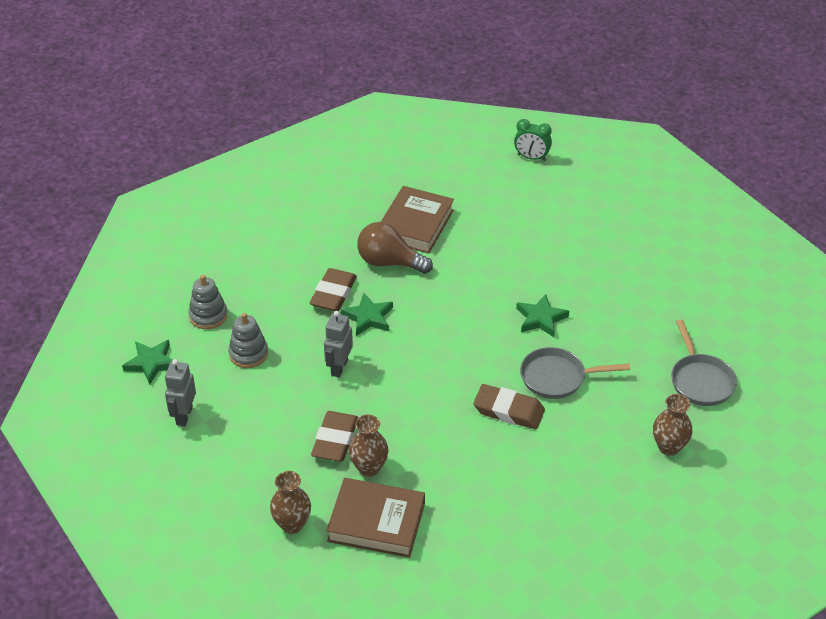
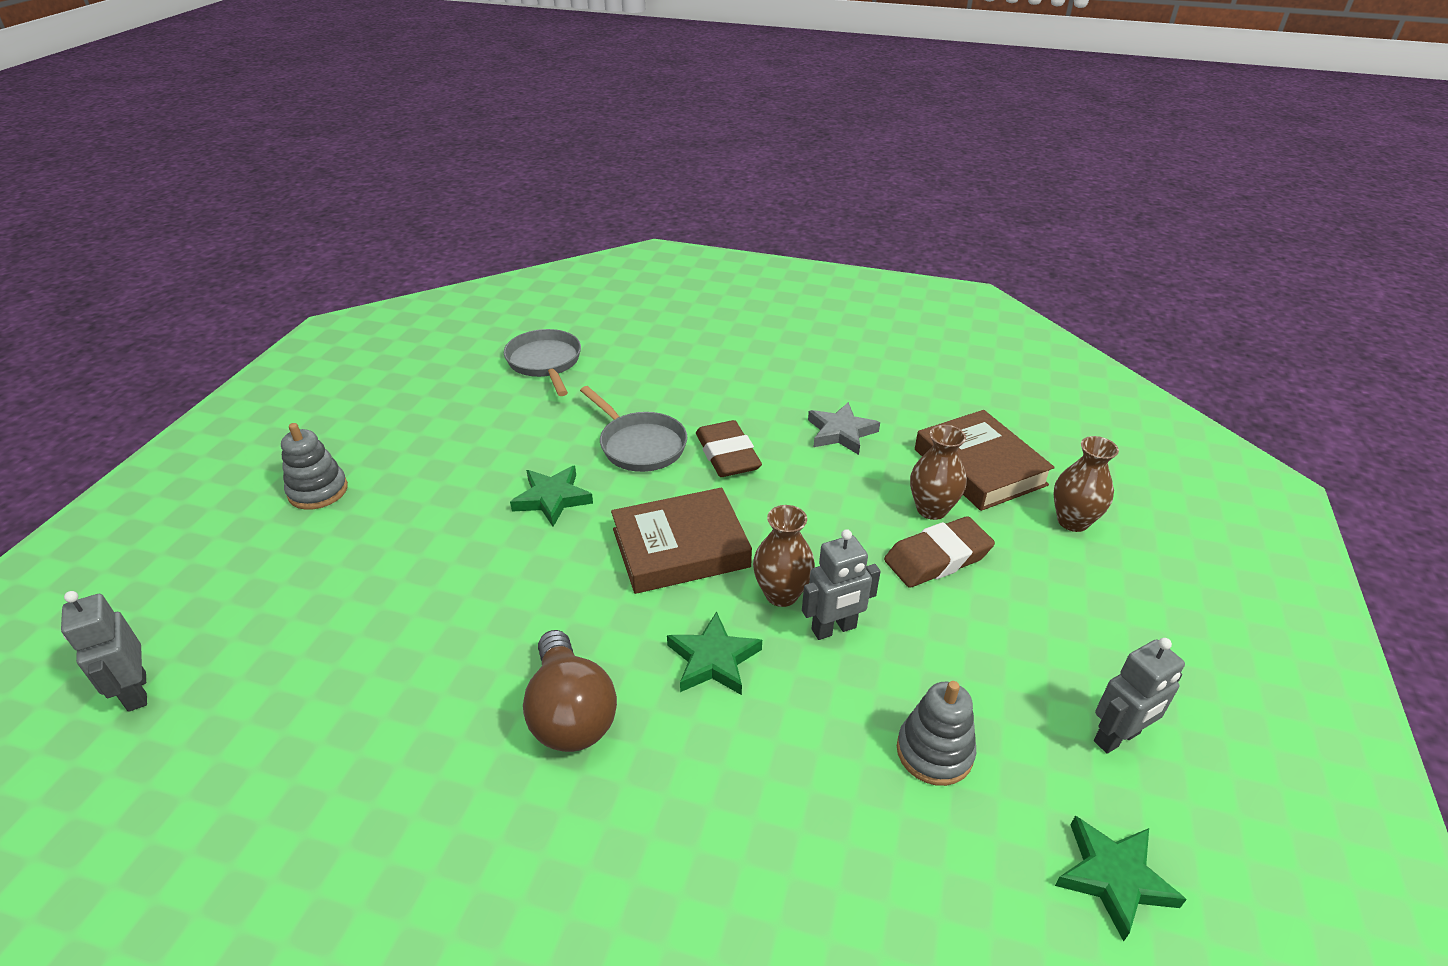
camera: 130 degrees left, 5 degrees down
grey stacking toy [188,275,228,329] -> grey stacking toy moved to [281,423,348,510]
brown eraser [310,268,357,311] -> none
brown book [381,186,454,254] -> brown book moved to [611,487,752,594]
green clock [514,119,552,161] -> grey robot [61,591,147,712]
brown vase [653,394,692,456] -> brown vase moved to [753,505,815,607]
grey pan [671,320,737,406] -> grey pan turned 60 degrees counterclockwise [504,329,581,396]
none -> grey star [808,402,880,455]

